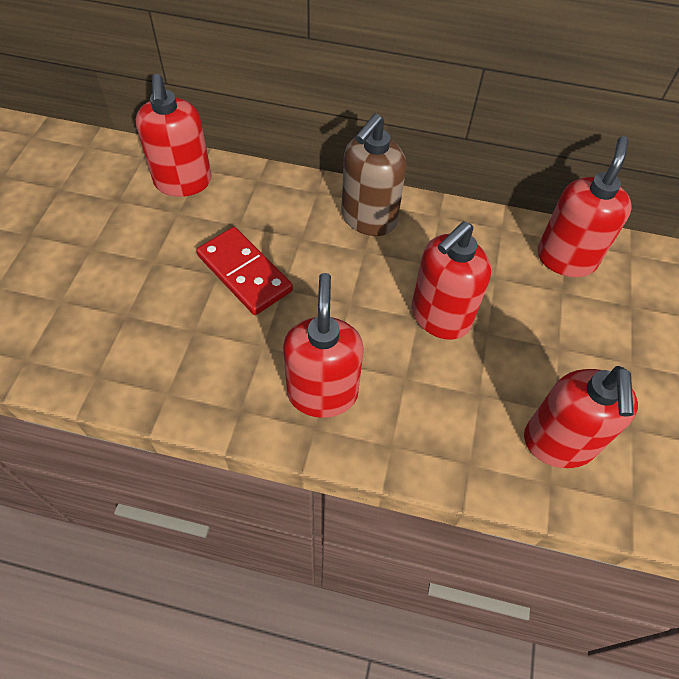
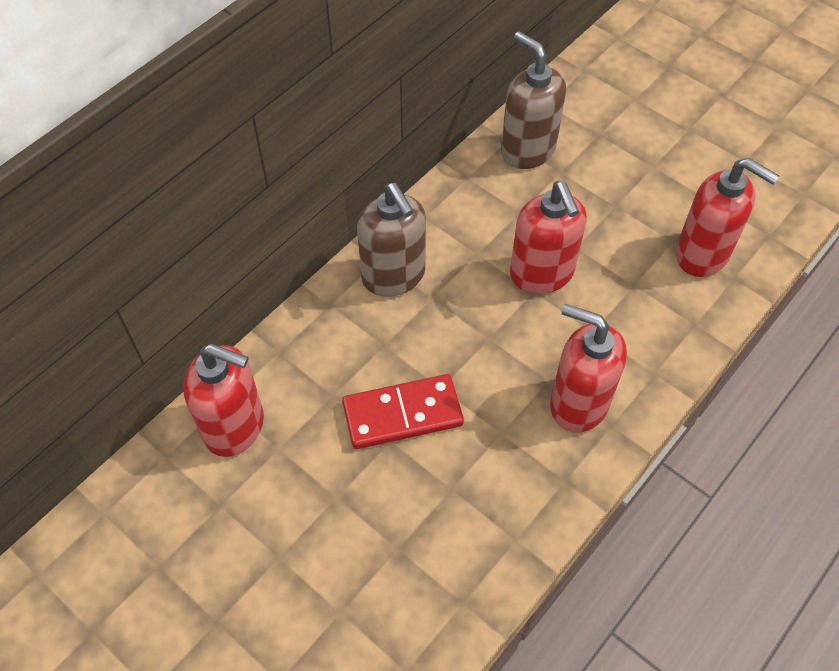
camera: 60 degrees left, 0 degrees up
red soap dispenser [537,136,632,277] -> brown soap dispenser [501,31,566,169]

